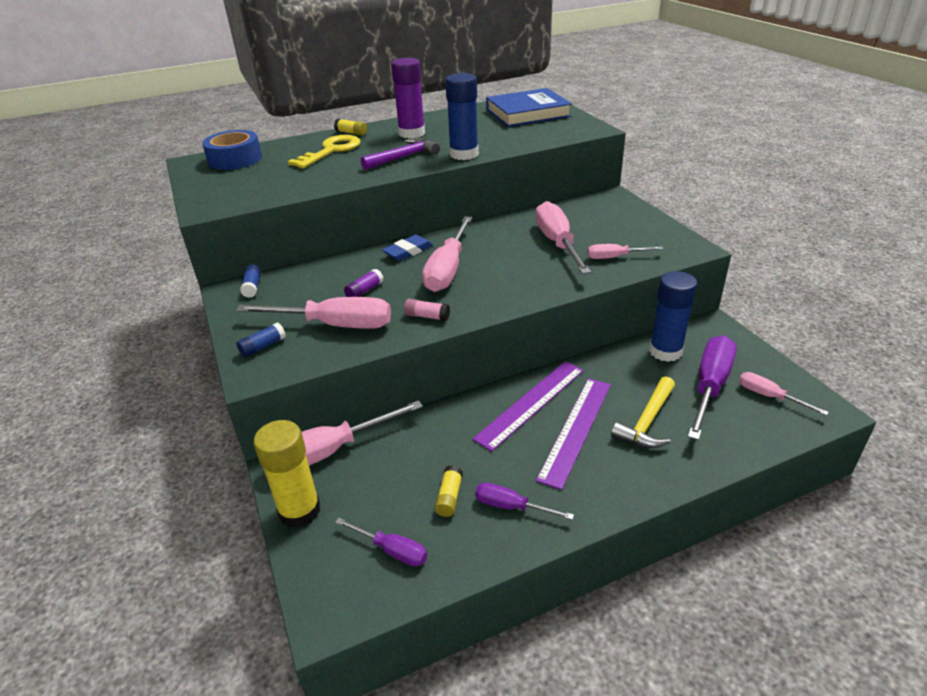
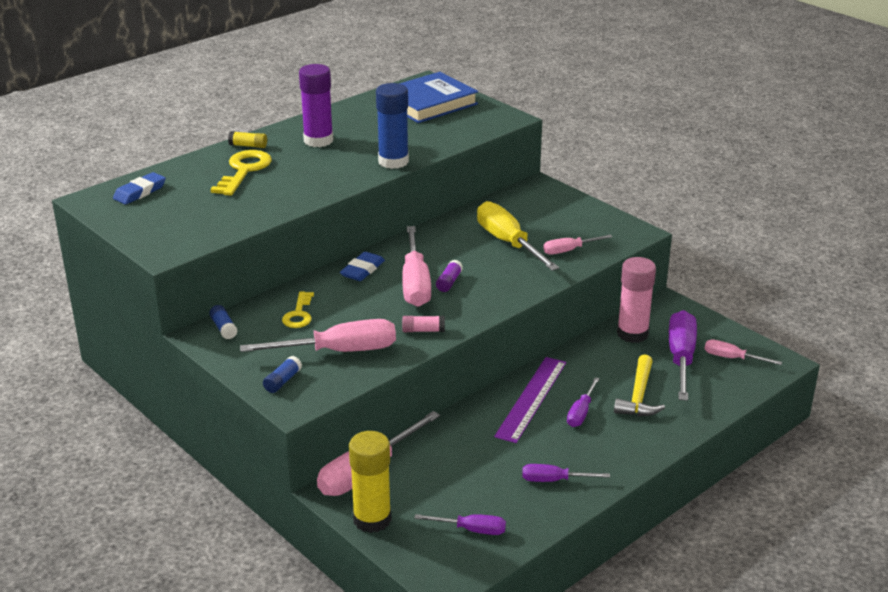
camera: 20 degrees left, 5 degrees down
blue tape [202,130,262,170] -> blue eraser [113,172,166,205]
purple glue stick [344,269,384,297] -> purple glue stick moved to [436,260,463,292]
purple hammer [361,138,440,170] -> none
yellow glue stick [434,465,463,517] -> none
pink screwdriver [535,201,591,274] -> yellow screwdriver [477,201,559,271]
purple ruler [536,378,611,490] -> purple screwdriver [567,377,600,427]
blue glue stick [649,271,698,362] -> pink glue stick [617,257,656,343]
none -> yellow key [282,291,314,328]

